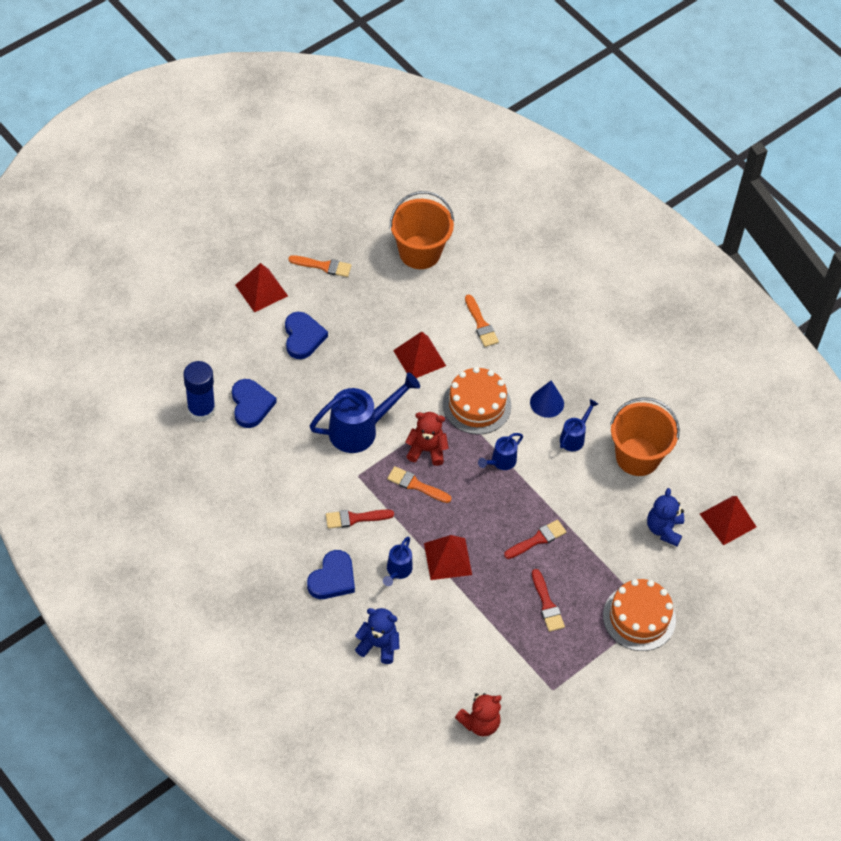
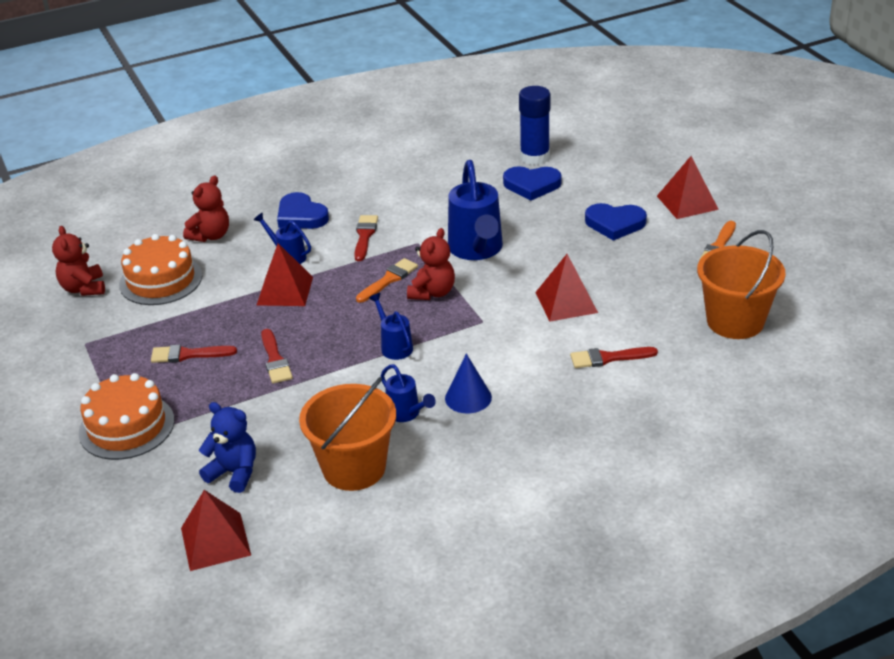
camera: 110 degrees right, 20 degrees down
blue teddy bear [355,608,400,664] -> red teddy bear [183,175,229,242]
orange cake [443,367,511,434] -> orange cake moved to [119,234,202,305]
orange brush [465,294,499,347] -> red brush [570,347,658,368]

